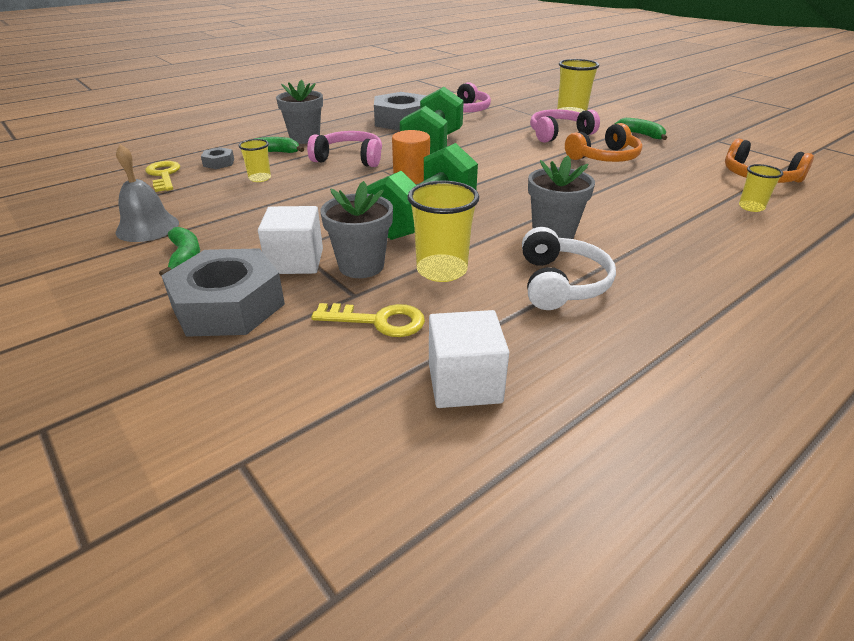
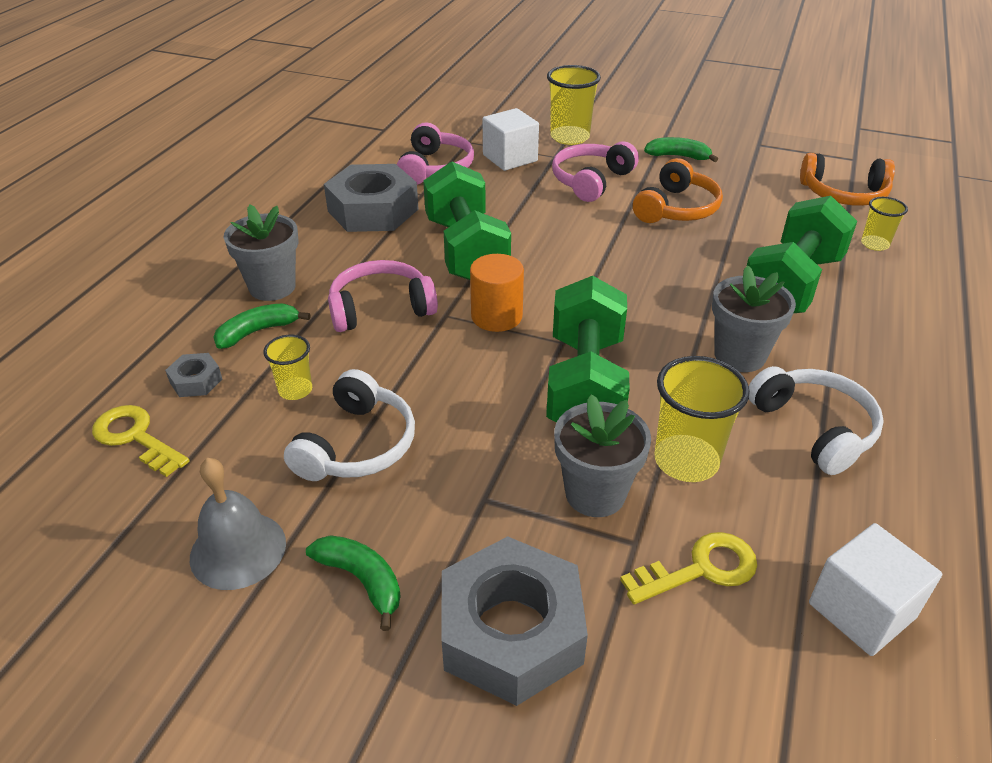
camera: 30 degrees left, 5 degrees up
white cube [258,206,323,274] -> white cube moved to [483,108,539,171]
none -> white headphones [284,369,415,481]
none -> green dumbbell [747,196,857,313]

